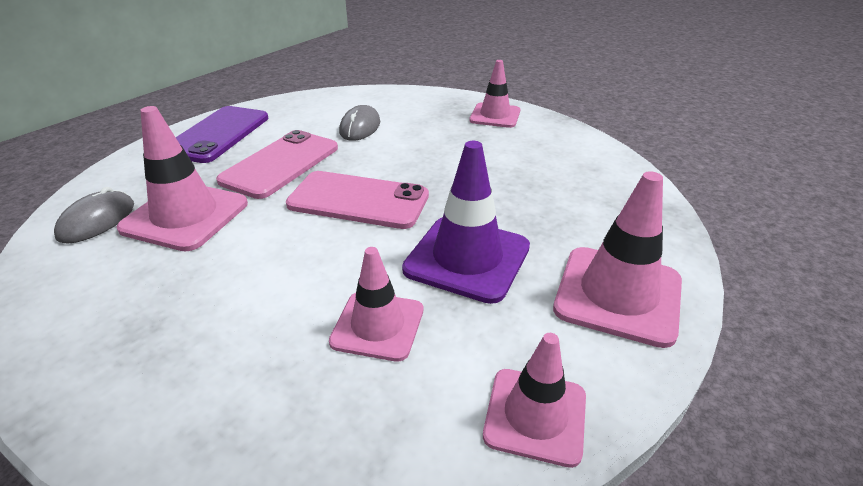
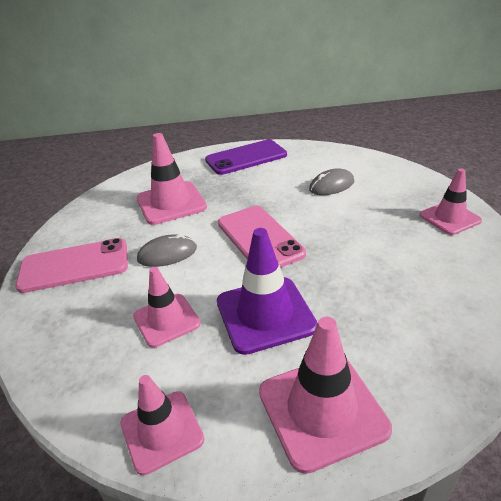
camera: 50 degrees right, 0 degrees up
grey mouse [54,187,134,244] -> grey mouse moved to [137,234,197,267]
pink phone [216,130,338,199] -> pink phone moved to [16,238,128,293]

